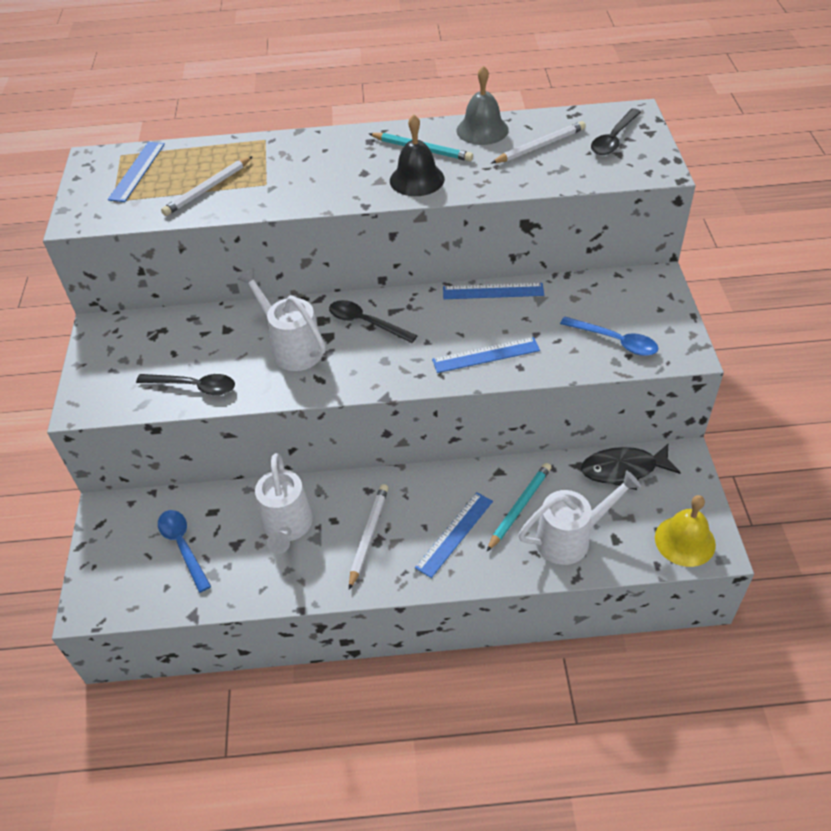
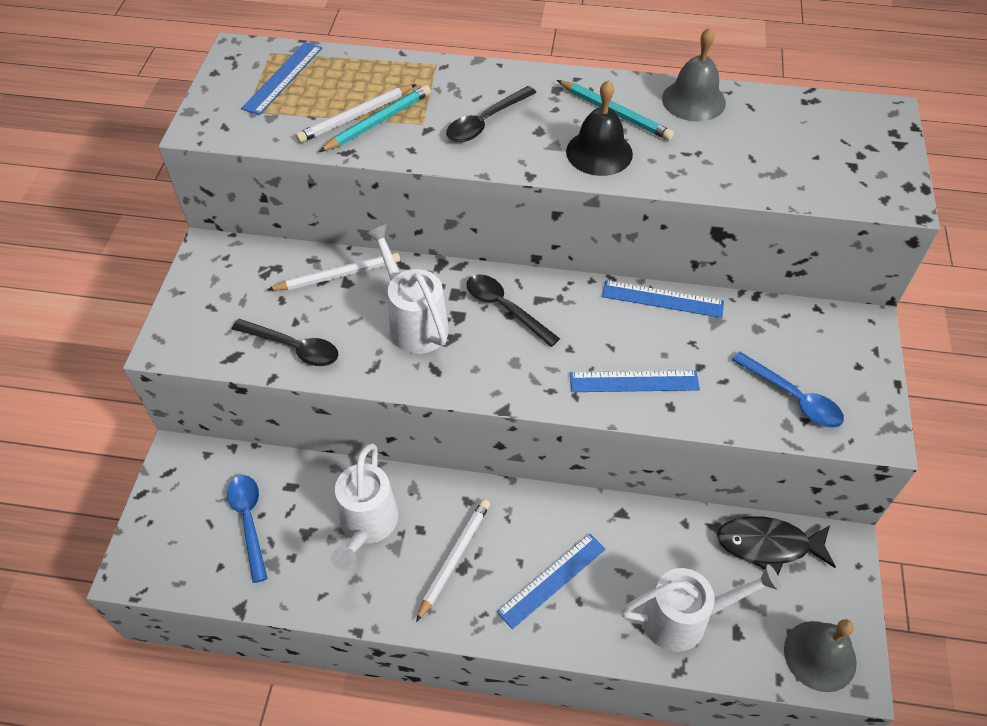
camera: 10 degrees right, 5 degrees up
turquoise pencil [487,463,552,551] -> turquoise pencil moved to [319,85,431,152]
white pencil [491,121,586,163] -> white pencil moved to [267,253,400,291]
black spoon [591,108,641,155] -> black spoon moved to [446,86,537,142]
yellow bell [655,495,716,567] -> grey bell [784,619,857,692]

